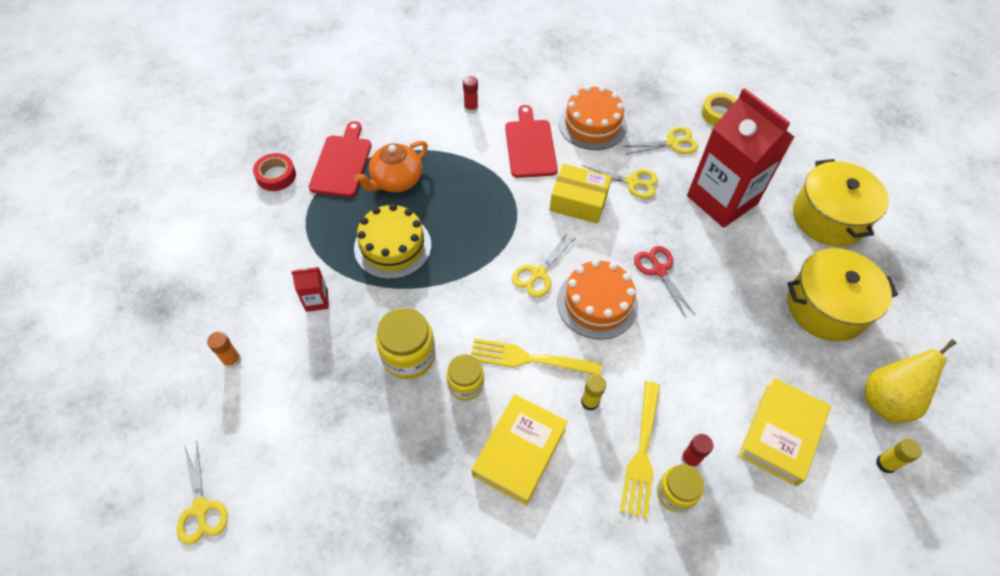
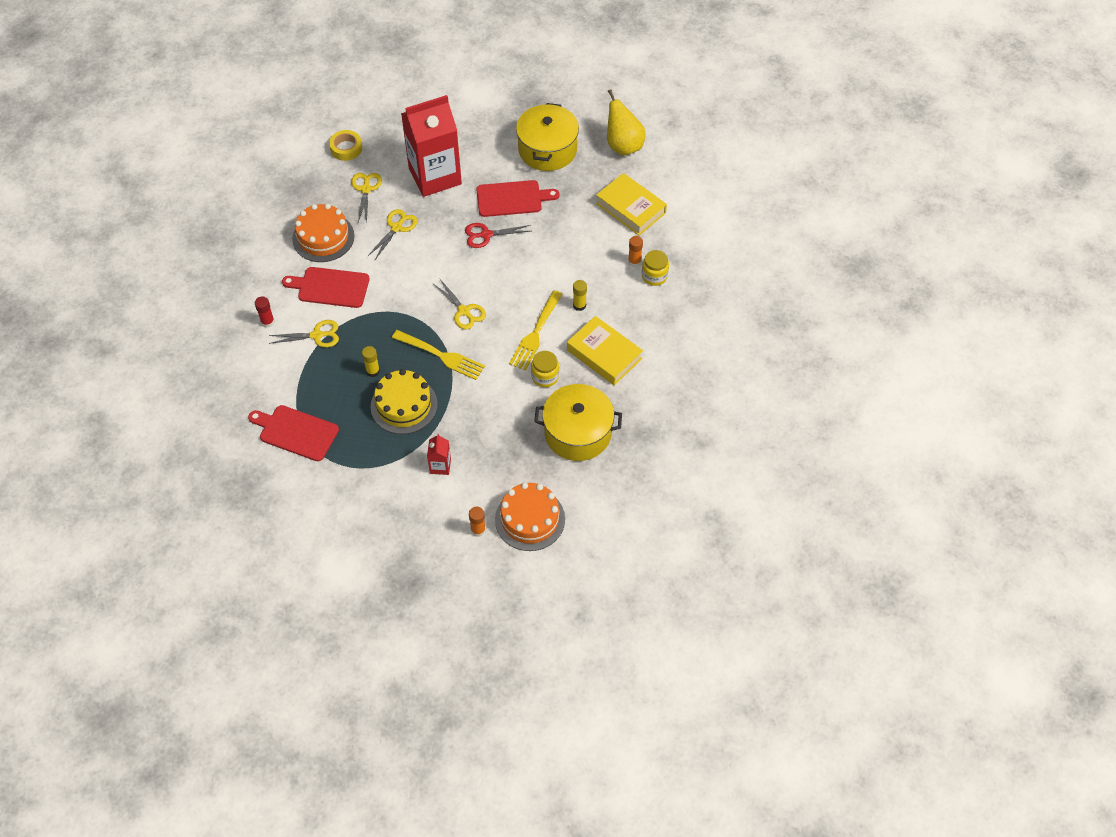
camera: 75 degrees left, 0 degrees up
yellow scissors [177,441,228,545] -> yellow scissors moved to [269,320,339,347]
red tape [253,153,296,191] -> none
orange teapot [354,141,428,192] -> none
yellow jar [376,308,435,379] -> none
yellow box [550,164,612,224] -> none
orange cake [557,259,638,340] -> orange cake moved to [495,482,565,551]
yellow fork [620,381,660,519] -> yellow fork moved to [392,330,485,380]
red glue stick [681,434,713,468] -> orange glue stick [628,236,643,267]
yellow pot [793,159,889,246] -> yellow pot moved to [534,384,622,461]
yellow glue stick [876,439,922,473] -> yellow glue stick moved to [362,346,380,377]
none -> red cutting board [476,180,560,217]

